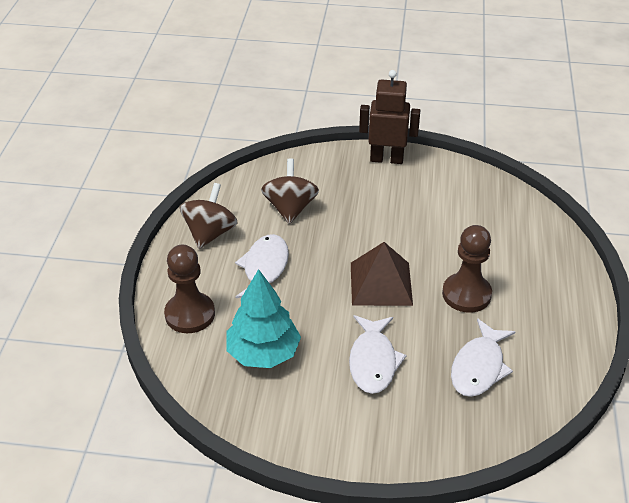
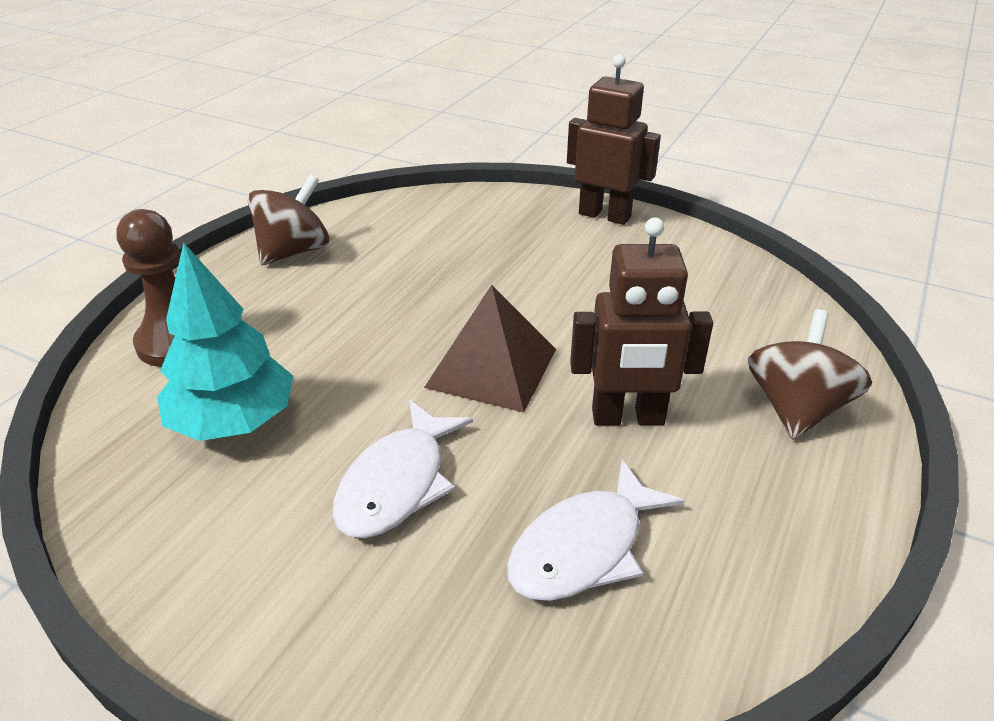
camera: 20 degrees right, 5 degrees down
white fish [235,234,289,298] -> none
brown spinning top [261,159,319,224] -> brown spinning top moved to [748,310,872,440]
brown pawn [442,225,492,313] -> brown robot [570,217,713,425]

